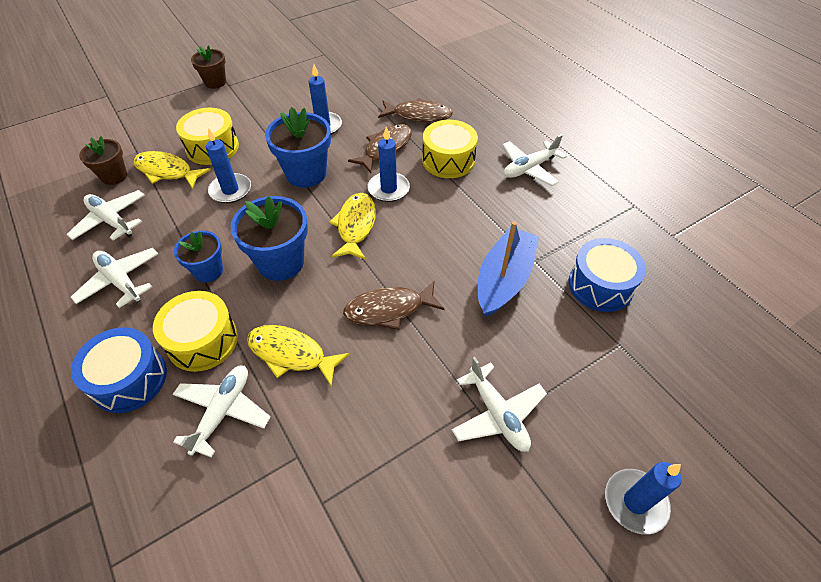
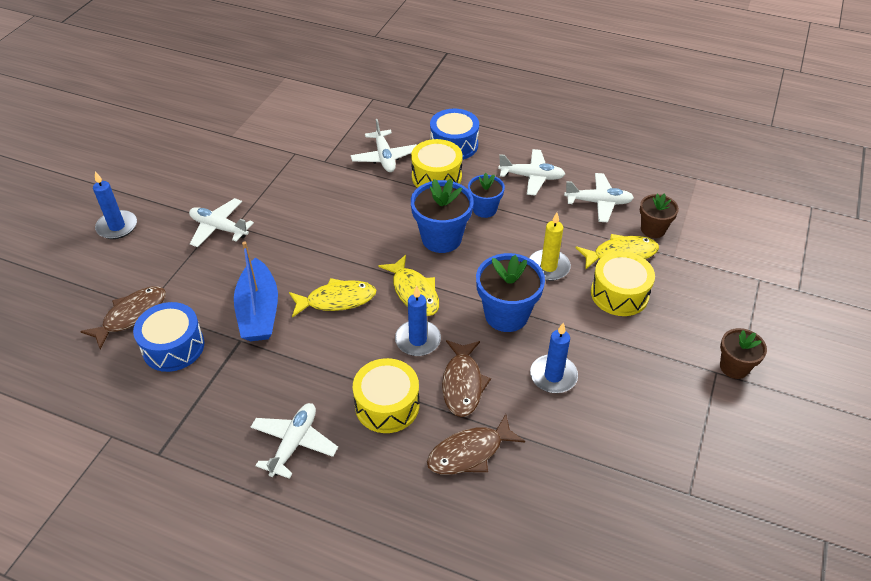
camera: 145 degrees right, 5 degrees down
blue candle [206,128,251,203] -> yellow candle [529,212,571,281]
yellow fish [247,325,350,386] -> yellow fish moved to [289,278,376,318]
brown fish [343,280,445,330] -> brown fish moved to [80,286,166,350]

